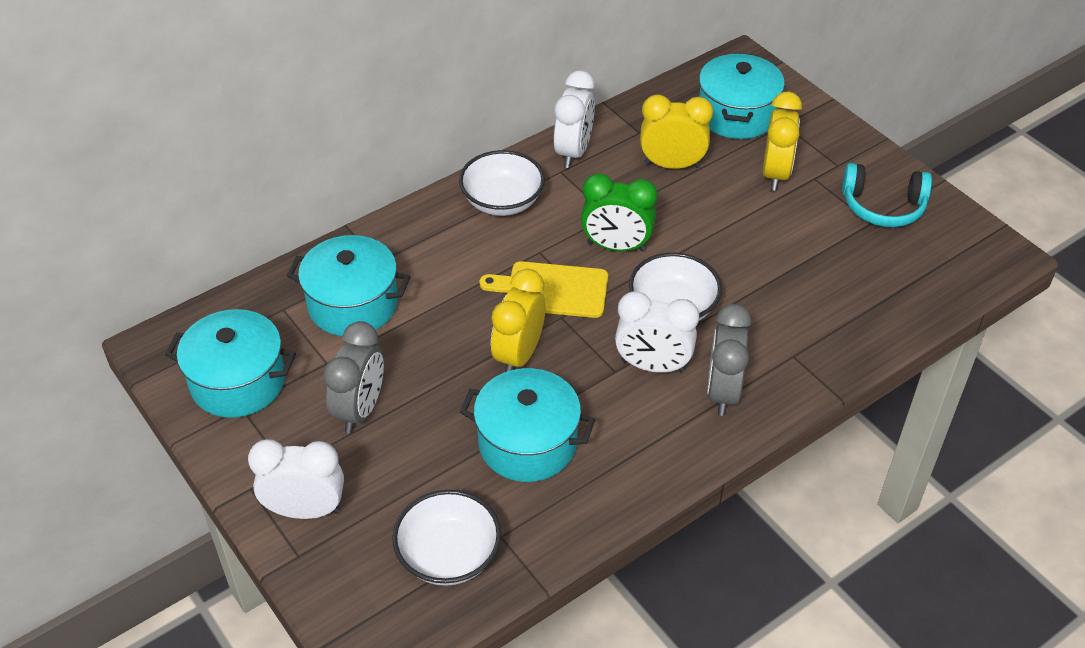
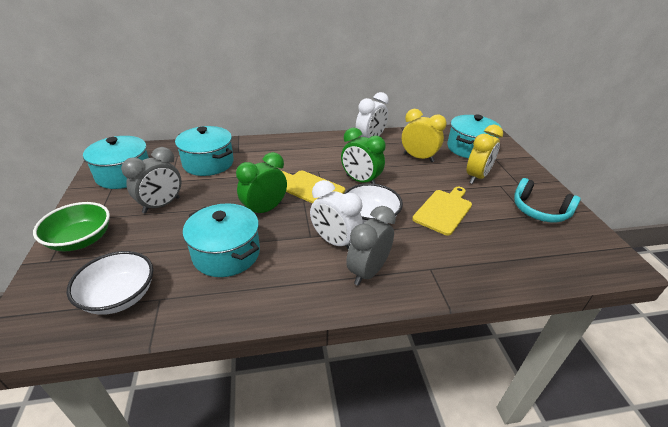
camera: 25 degrees right, 10 degrees down
white clock [248,439,344,519] -> green bowl [33,202,110,251]
white bowl [459,150,545,216] -> none
yellow clock [491,269,546,372] -> green clock [236,152,287,213]
none -> yellow cutting board [412,187,472,236]

